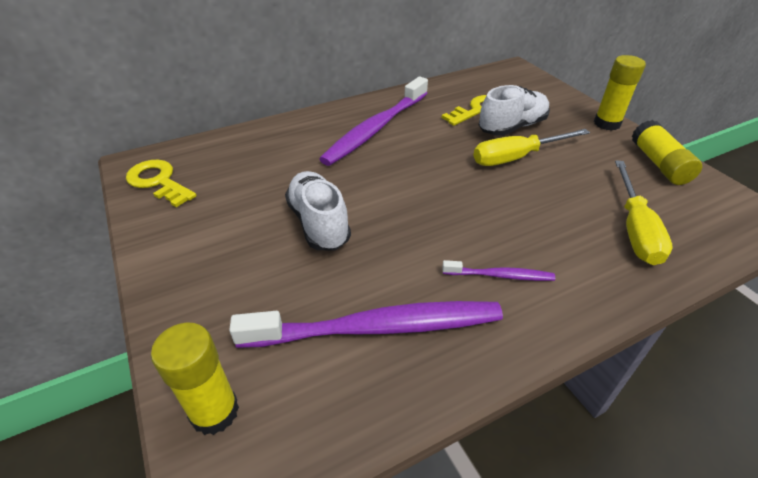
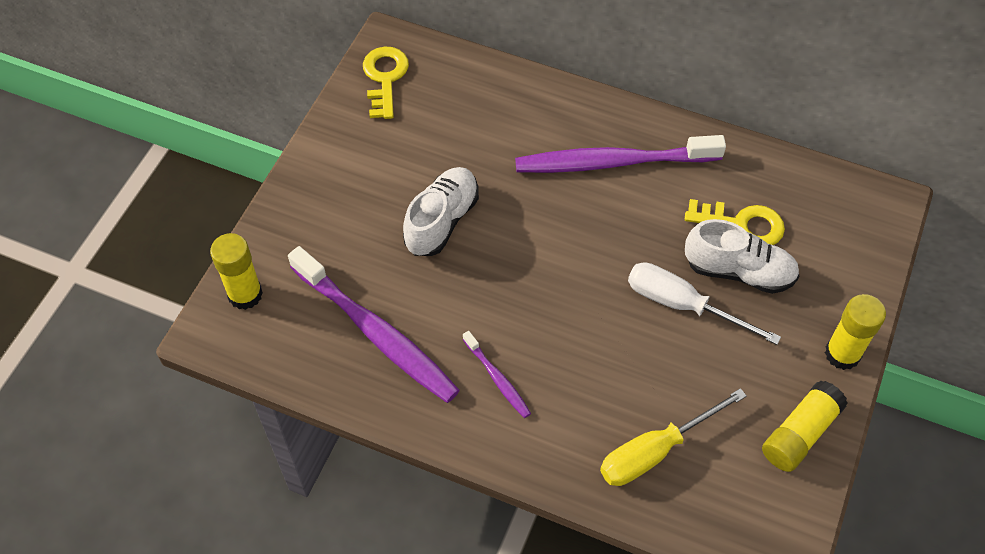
camera: 50 degrees right, 15 degrees up
yellow screwdriver [473,129,590,166] -> white screwdriver [628,262,781,345]

